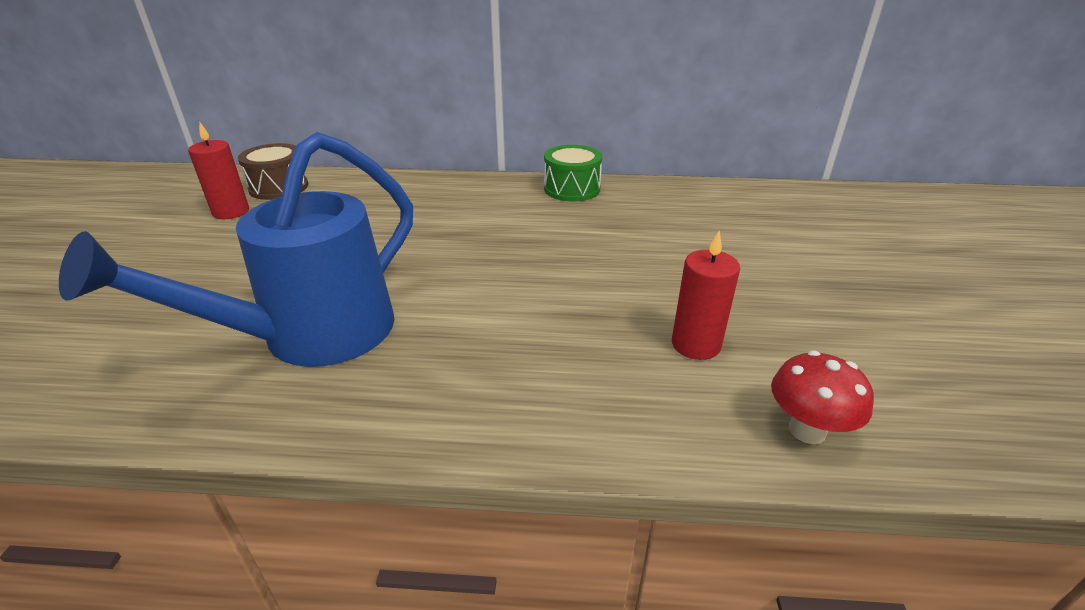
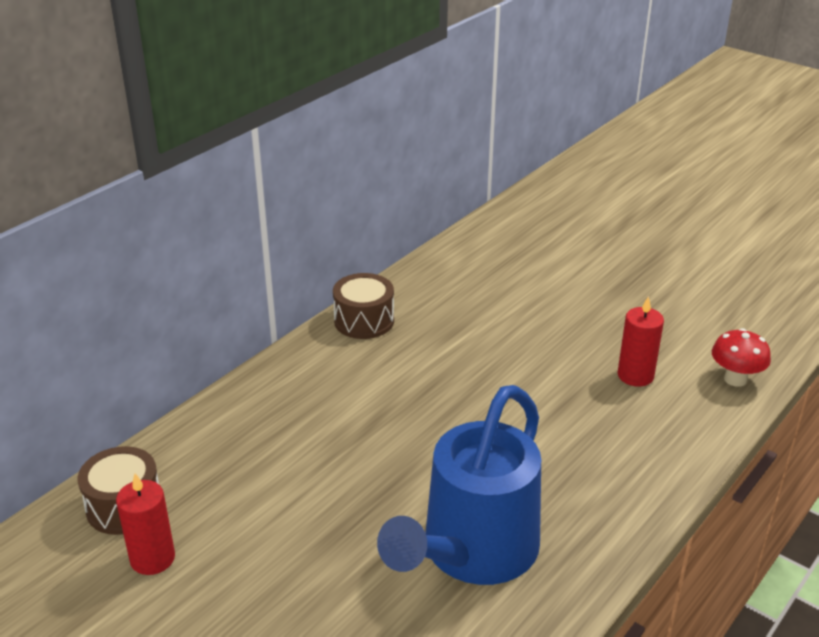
camera: 55 degrees left, 0 degrees up
blue watering can [59,132,413,367] -> blue watering can turned 45 degrees clockwise [377,385,541,585]
green drum [544,145,602,202] -> brown drum [333,273,394,339]

